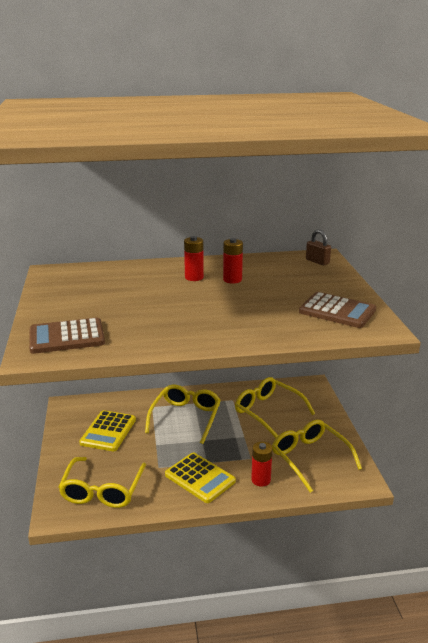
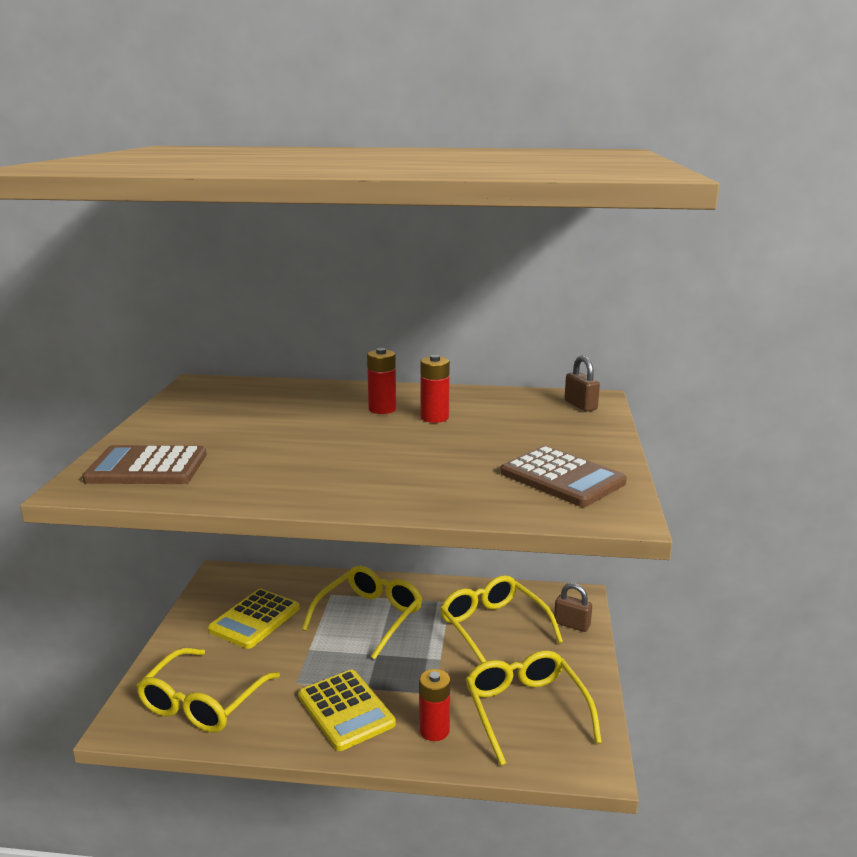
camera: 15 degrees right, 5 degrees down
none -> brown padlock [554,583,592,632]

